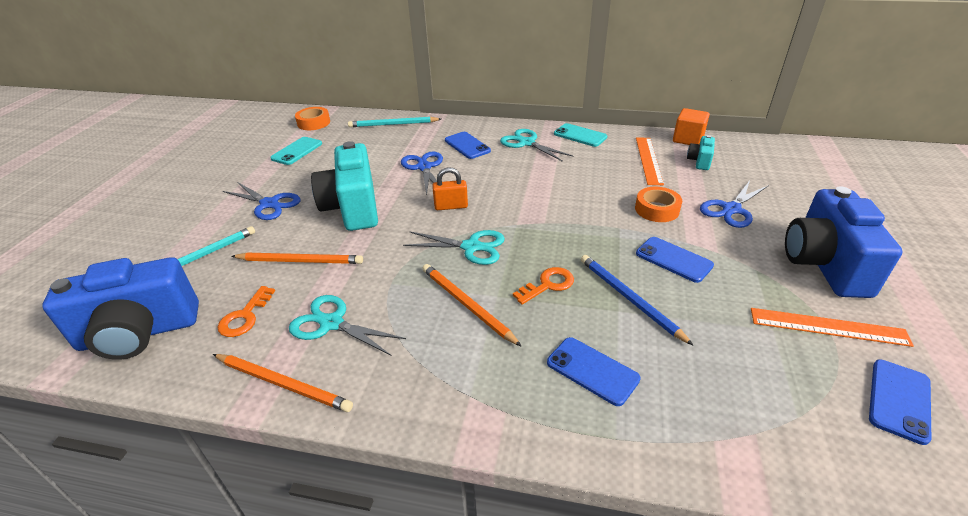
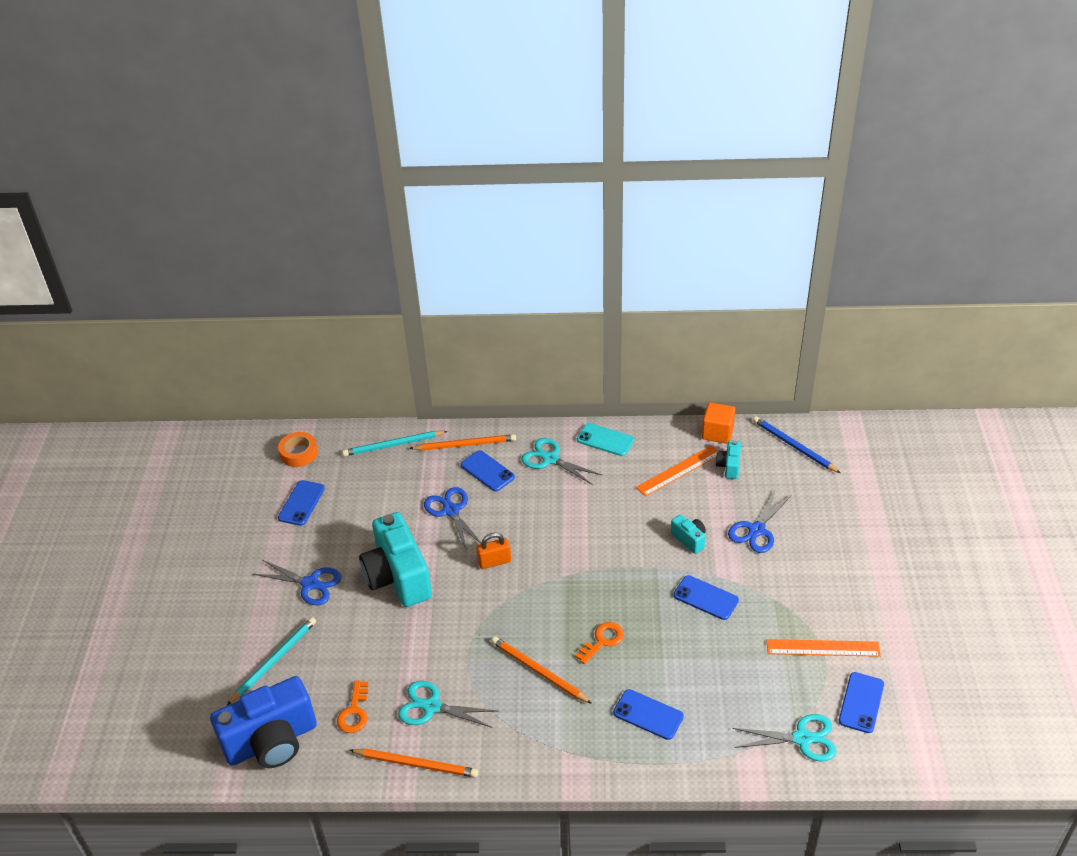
camera: 10 degrees left, 5 degrees up
orange pencil [231,253,363,264] -> orange pencil moved to [409,434,516,451]
turquoise phone [270,137,322,165] -> blue phone [278,480,325,526]
turquoise scissors [403,230,505,265] -> turquoise scissors moved to [732,714,836,761]
blue pencil [581,255,693,345] -> blue pencil moved to [753,416,841,473]
orange tape [635,187,682,222] -> turquoise camera [671,514,706,554]
orange ruler [636,137,664,185] -> orange ruler turned 60 degrees clockwise [636,445,717,497]
blue camera [785,186,903,298] -> none

